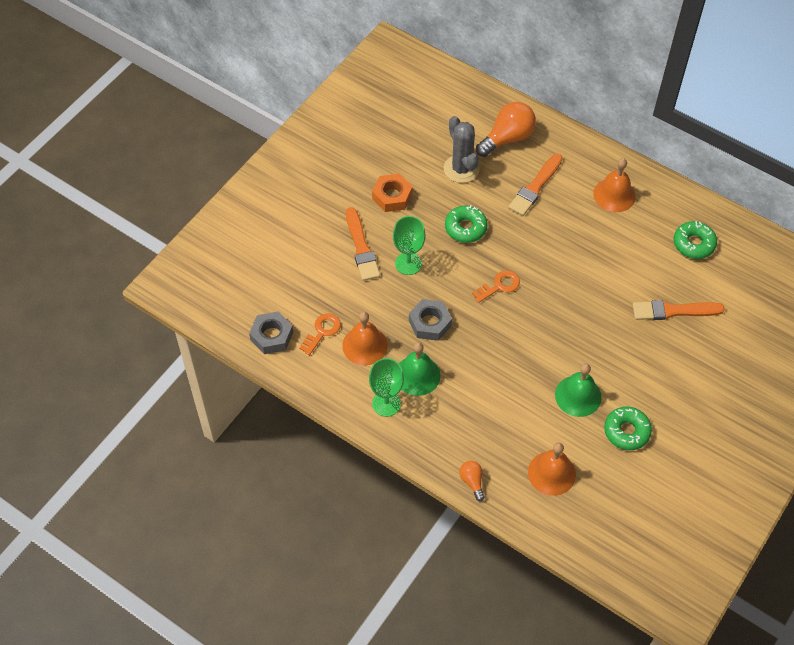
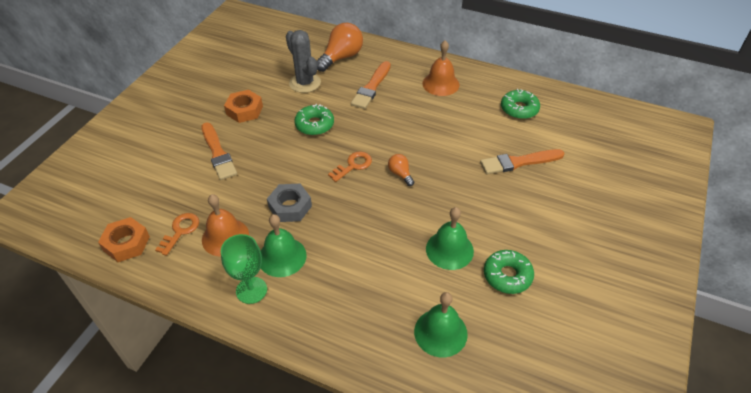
camera: 10 degrees left, 10 degrees down
grey nut [249,311,293,354] -> orange nut [98,217,150,262]
green goblet [393,216,425,275] -> none
orange light bulb [459,461,485,501] -> orange light bulb moved to [388,154,414,186]
orange bell [528,443,576,496] -> green bell [414,292,468,357]

